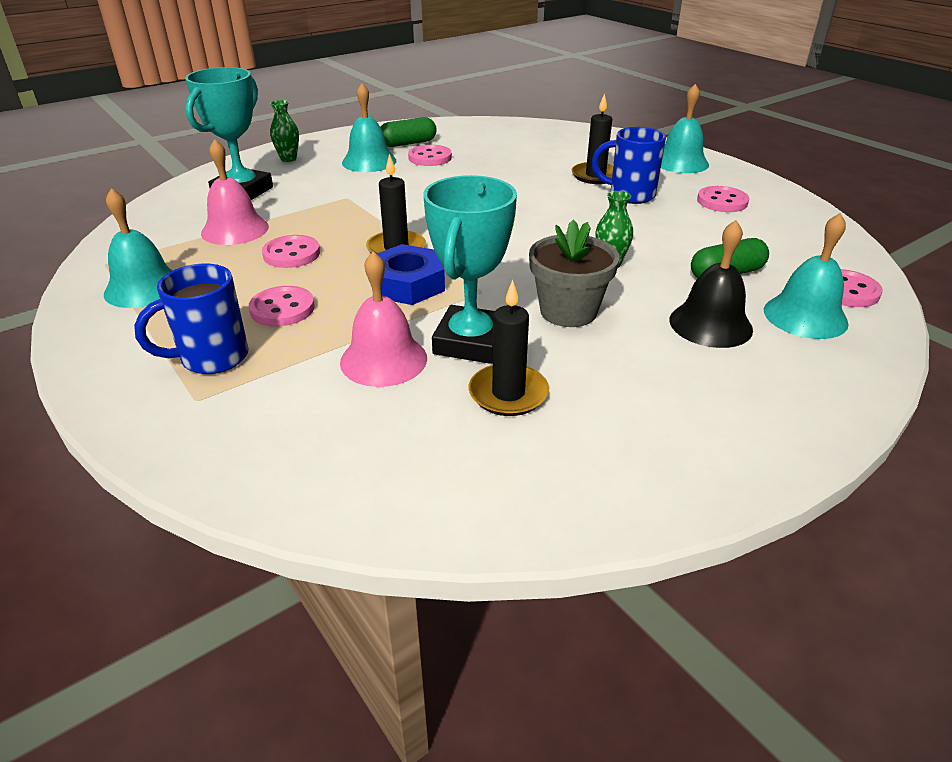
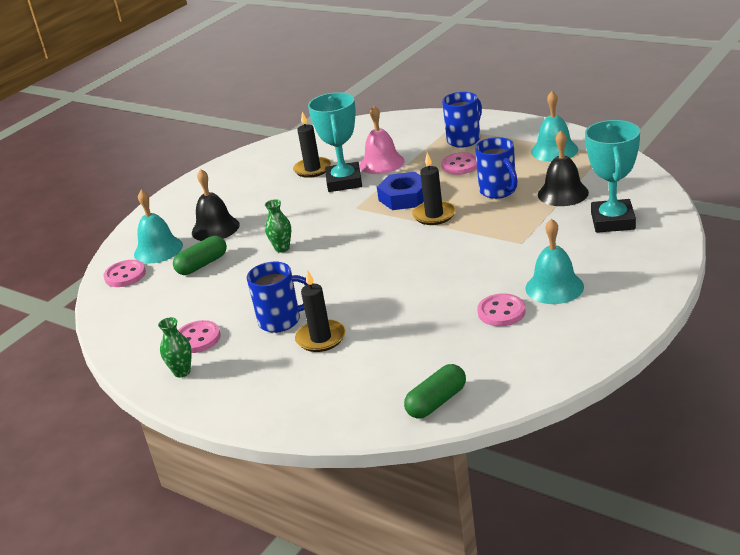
camera: 165 degrees right, 5 degrees down
pink bell [201,139,269,245] -> black bell [538,131,589,206]
pink button [262,235,320,268] -> blue mug [475,137,518,199]
green vase [270,100,299,162] -> green vase moved to [158,317,192,377]
green capsule [380,117,437,147] -> green capsule moved to [404,364,466,419]
grey flower pot [529,220,619,327] -> none
turquoise bell [661,84,709,173] -> none

